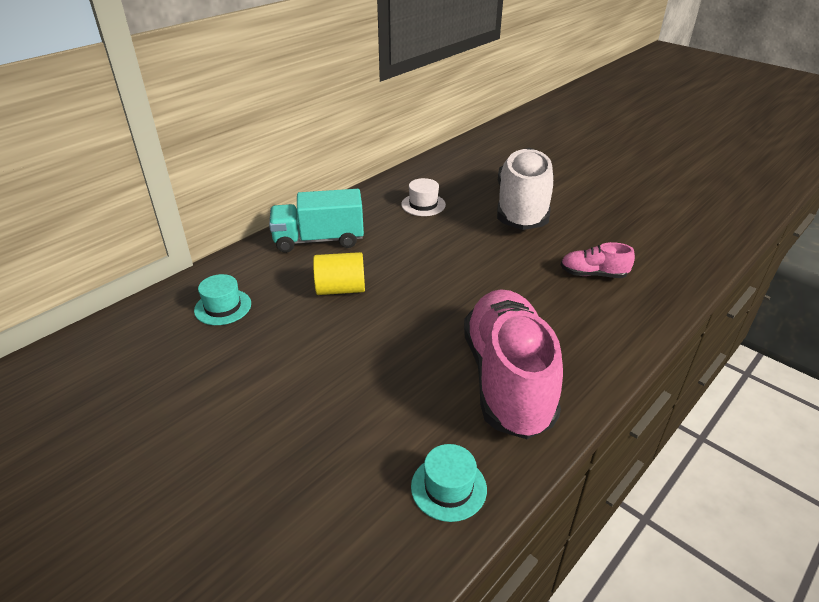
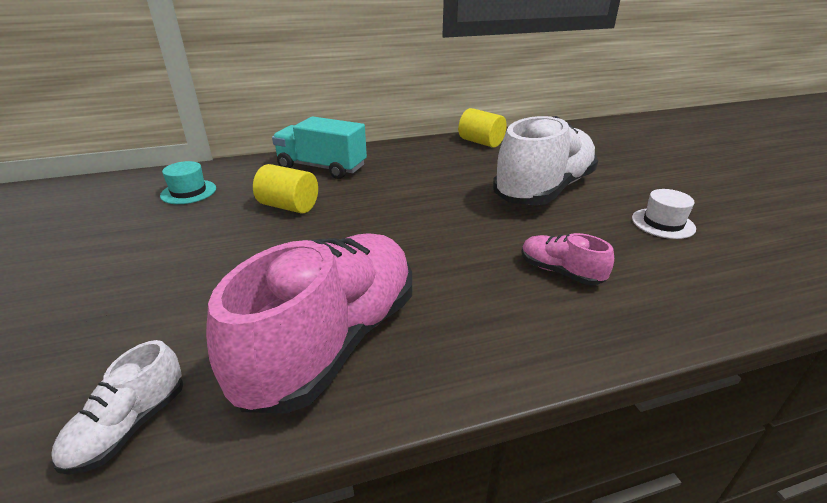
camera: 30 degrees right, 5 degrees down
white hat [401,178,446,216] -> white hat moved to [632,189,696,239]
turquoise hat [411,444,487,522] -> white shoe [51,340,183,475]
none -> yellow cylinder [458,108,507,148]

